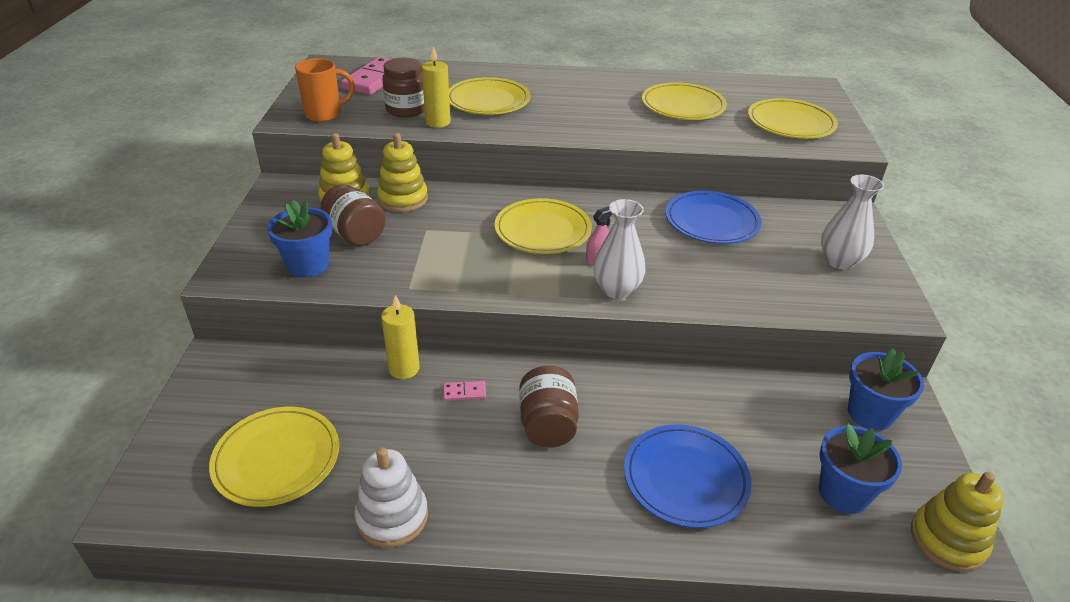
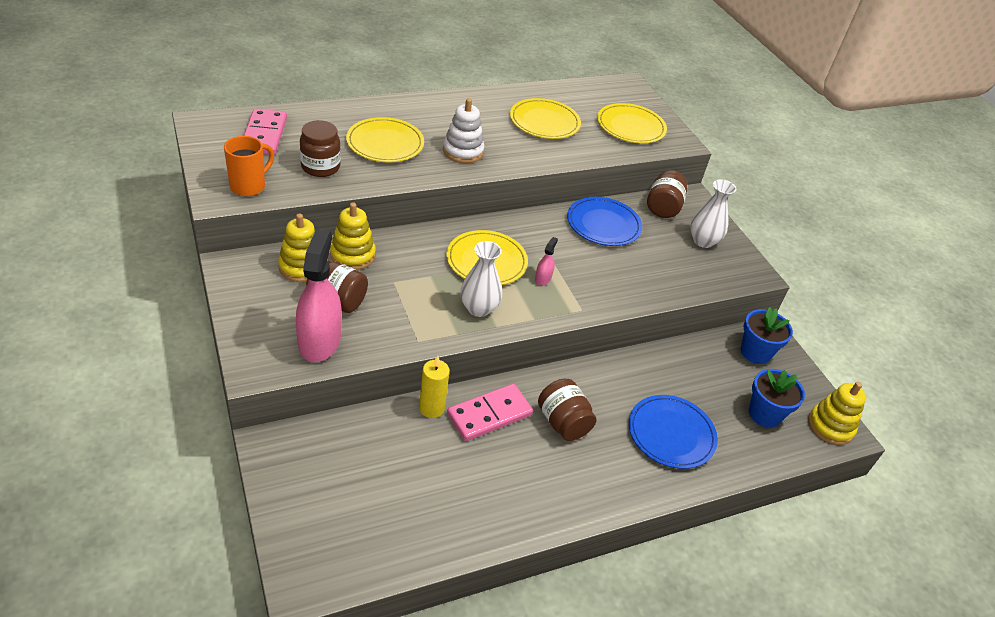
camera: 30 degrees left, 5 degrees up
yellow plate [209,407,339,507] -> none
blue flower pot [267,200,332,278] -> pink spray bottle [296,229,342,362]
white stacking toy [355,447,428,547] -> white stacking toy moved to [443,98,485,163]
yellow candle [422,46,451,128] -> none
pink domino [443,381,486,401] -> pink domino [447,384,533,441], size x2.31
white vase [593,199,646,299] -> white vase moved to [460,241,502,317]
none -> brown jar [647,170,687,218]

